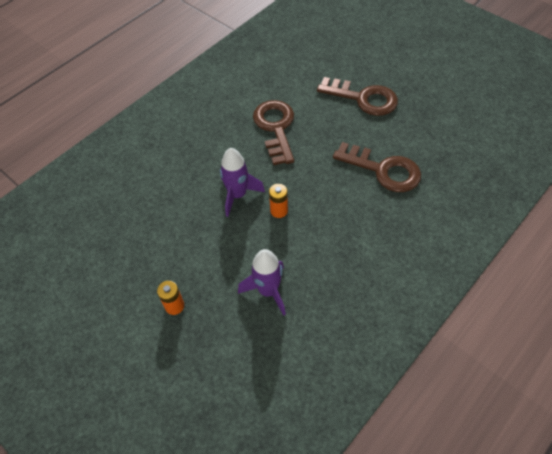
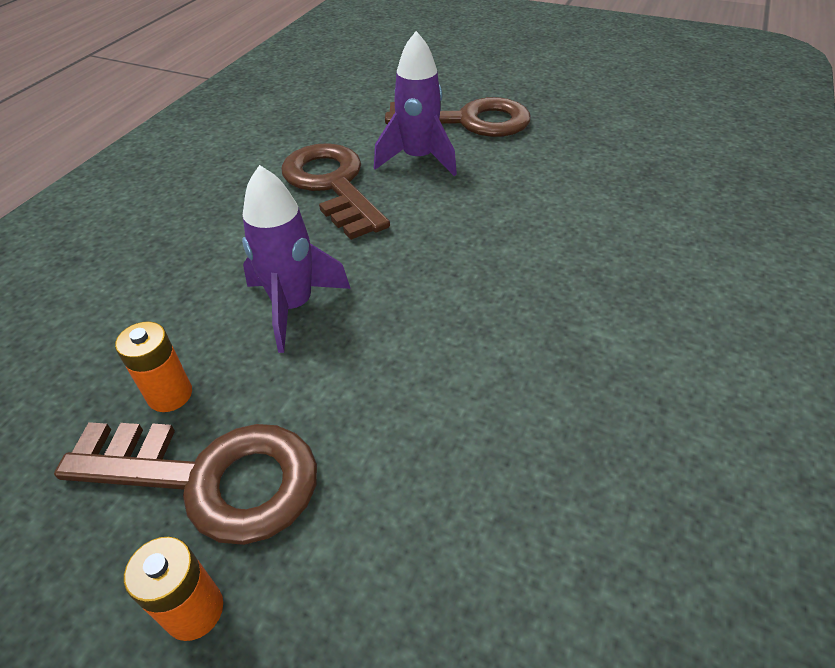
camera: 20 degrees left, 10 degrees down
purple rocket [238,249,286,316] -> purple rocket moved to [374,31,457,176]
orange battery [269,184,288,218] -> orange battery moved to [115,321,192,412]
brown key [333,142,421,192] -> brown key moved to [54,422,317,545]

